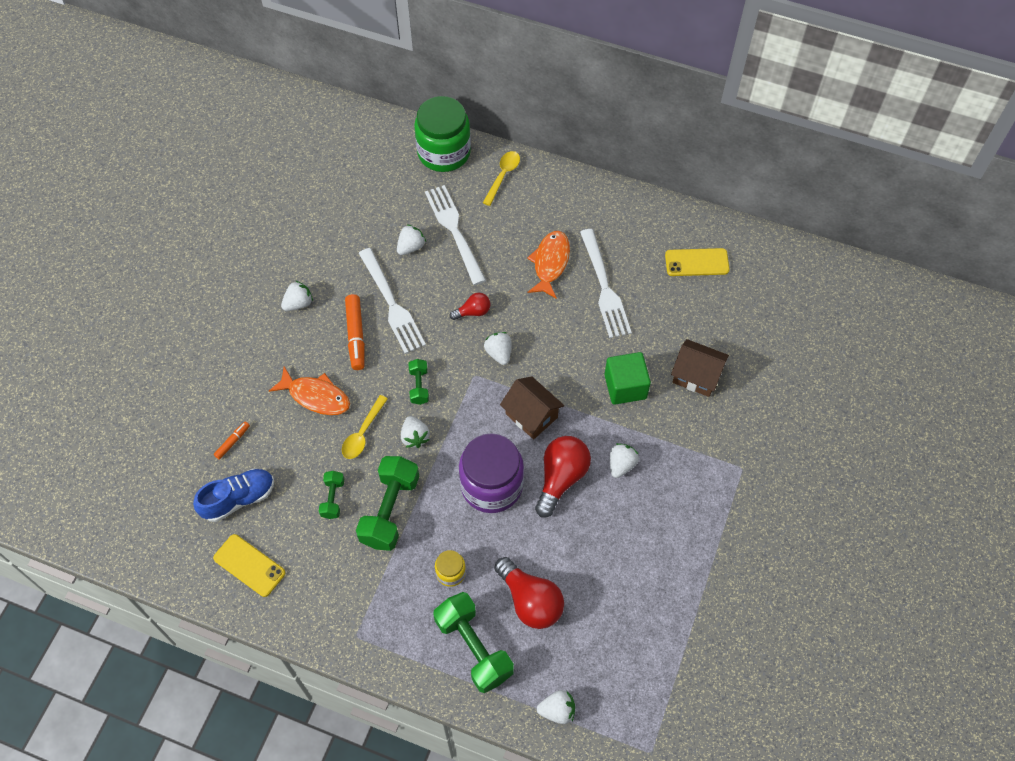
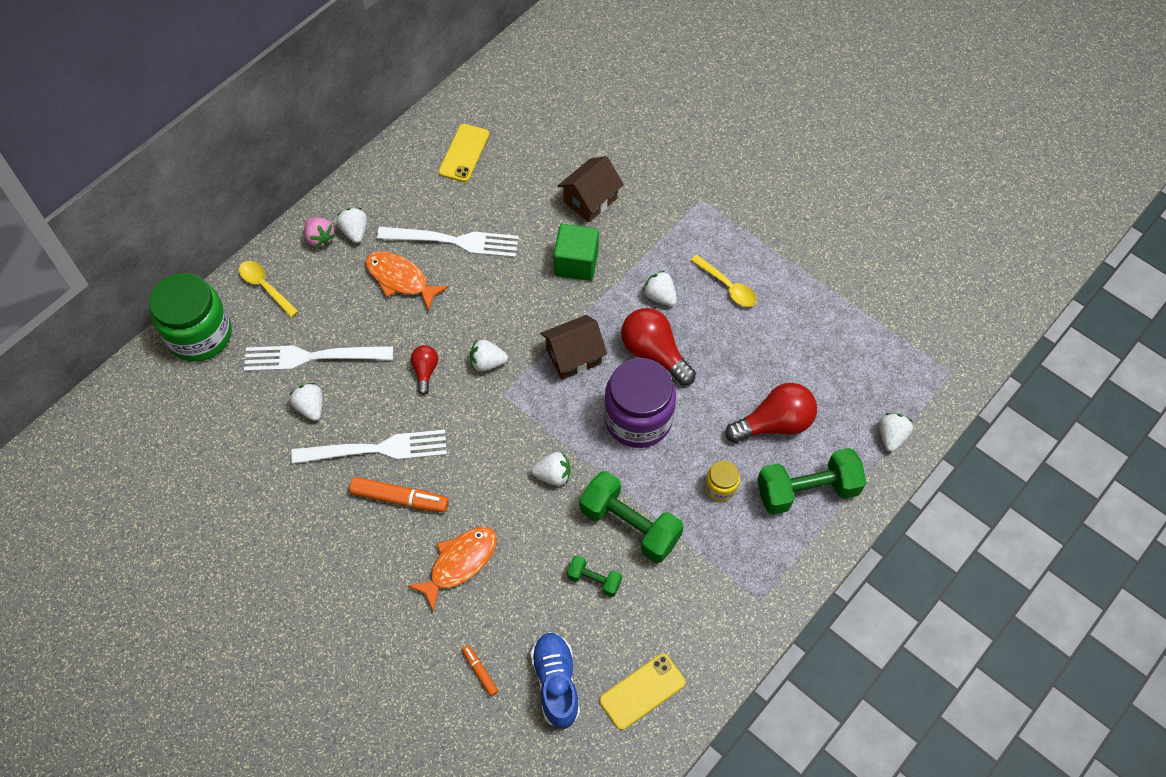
camera: 70 degrees left, 0 degrees up
white strawberry [281,281,313,311] -> white strawberry moved to [337,208,367,243]
yellow spoon [342,395,388,459] -> yellow spoon moved to [691,255,757,307]
green dumbbell [409,359,429,405] -> none
none -> pink strawberry [304,217,336,248]

